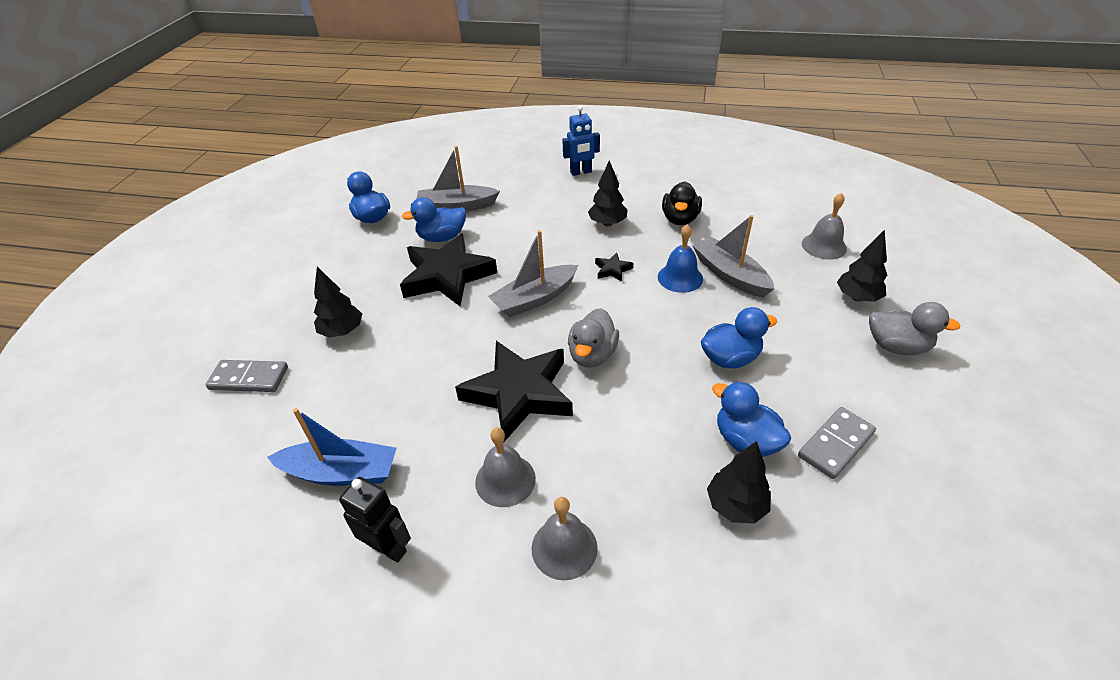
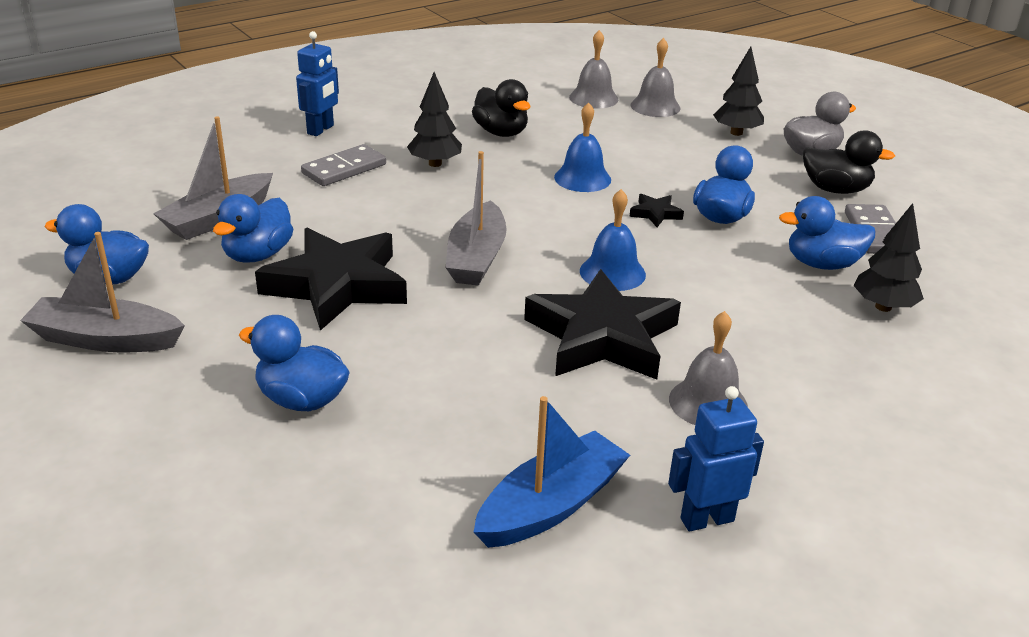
camera: 50 degrees left, 10 degrees down
grey domino [205,360,288,392] -> grey domino moved to [301,144,386,186]
black tree [314,267,362,338] -> blue duck [239,315,350,411]
black robot [339,477,411,563] -> blue robot [668,386,764,532]
grey bell [532,497,598,580] -> grey bell moved to [569,30,618,109]
grey duck [568,308,619,368] -> blue bell [580,189,646,291]
black star [595,252,633,282] -> black star moved to [629,194,684,227]
grey boat [692,215,775,298] -> grey boat moved to [20,232,185,352]
none -> black duck [803,130,895,194]

